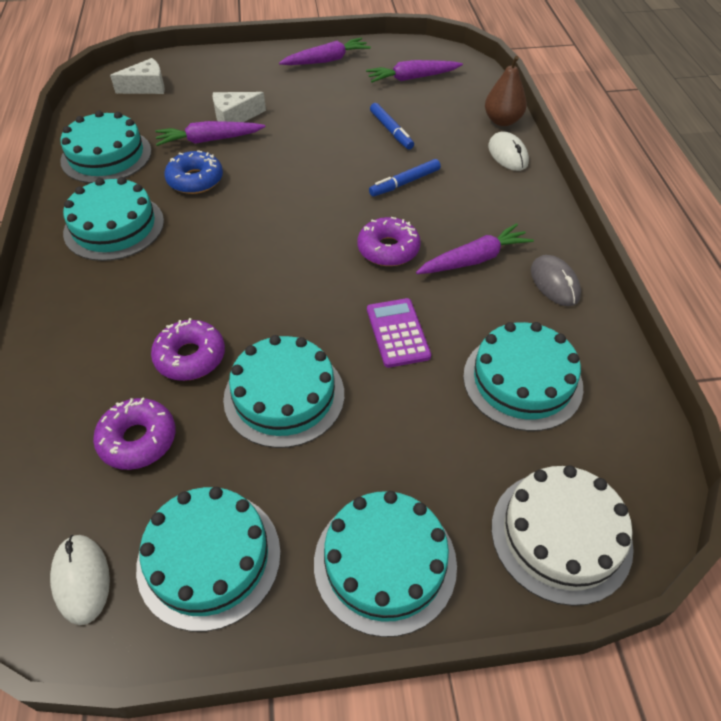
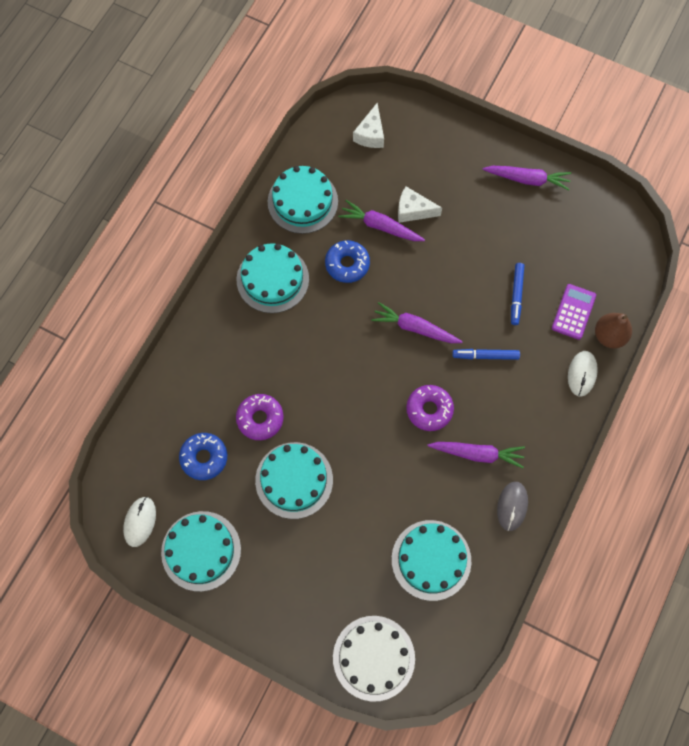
camera: 35 degrees right, 20 degrees up
purple donut [93,397,176,470] -> blue donut [179,433,227,480]
white cheese [110,58,165,94] -> white cheese turned 90 degrees clockwise [353,103,384,148]
turquoise cake [314,491,457,637] -> none
purple carrot [366,60,463,83] -> purple carrot moved to [371,302,463,343]
purple calculator [367,298,431,368] -> purple calculator moved to [552,284,596,340]

